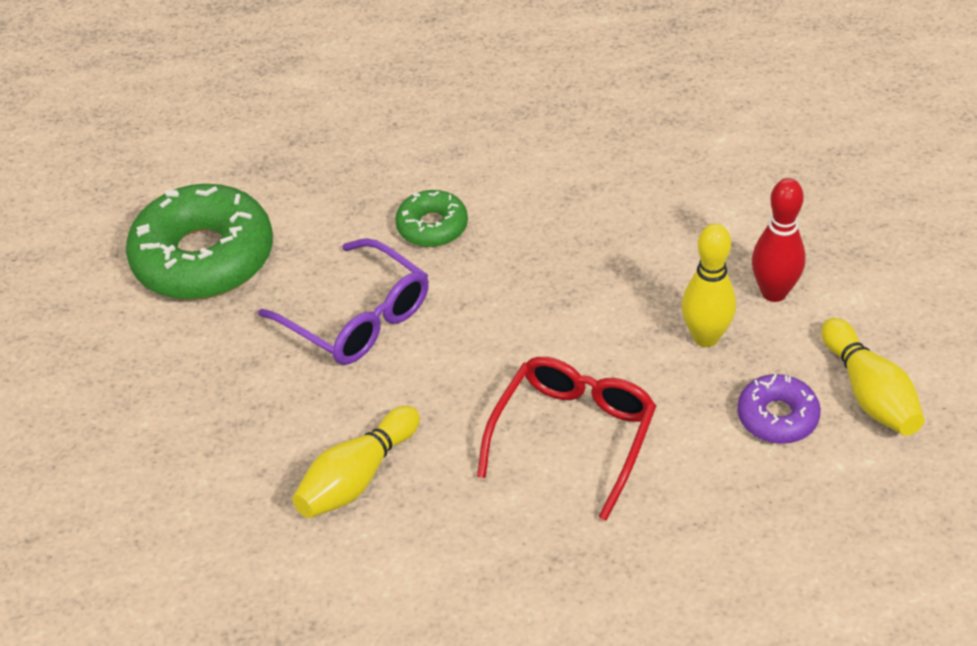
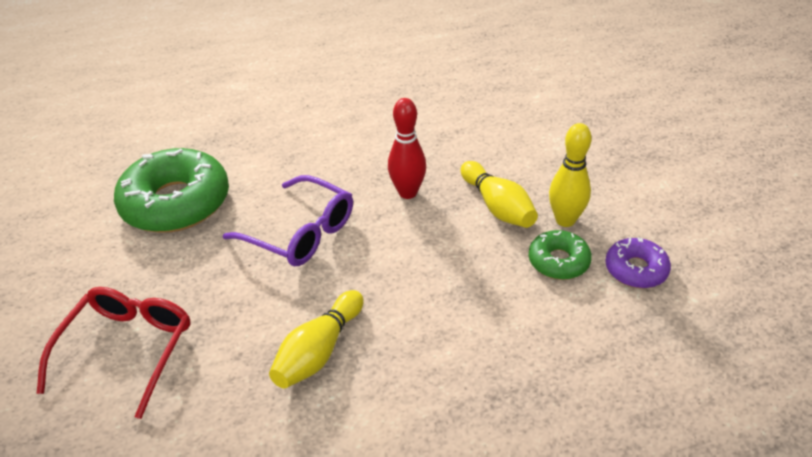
camera: 10 degrees left, 5 degrees down
green donut [395,190,468,247] -> green donut moved to [528,230,592,280]
red glasses [477,357,656,521] -> red glasses moved to [36,287,191,419]
red bowling pin [752,178,805,302] -> red bowling pin moved to [388,98,426,199]
yellow bowling pin [821,318,924,436] -> yellow bowling pin moved to [461,161,538,228]

